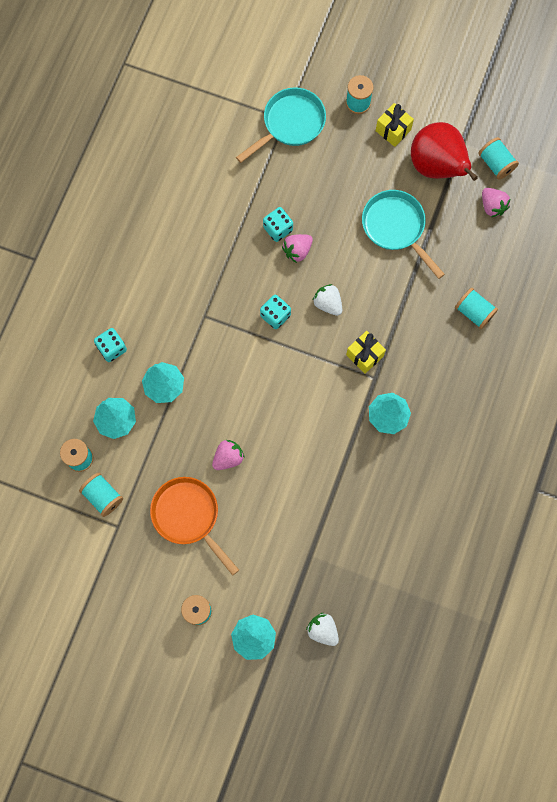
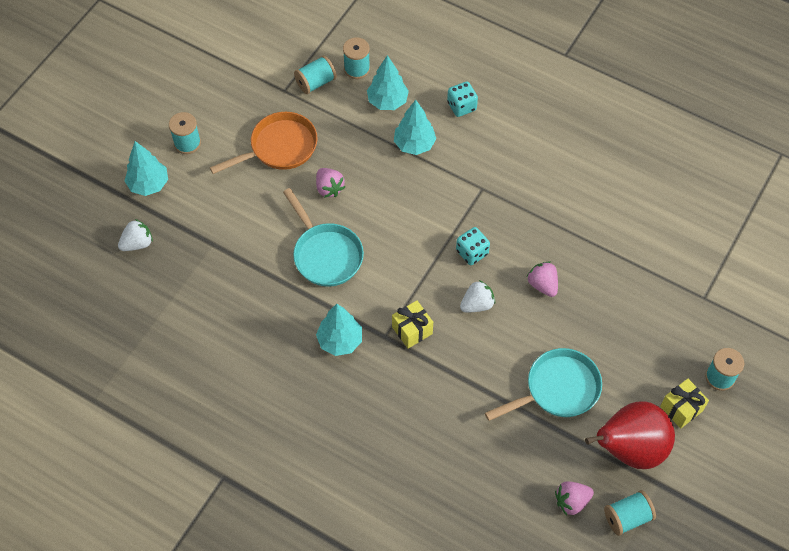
camera: 100 degrees right, 15 degrees down
turquoise pan [236,87,326,163] -> turquoise pan moved to [283,188,364,287]
turquoise dice [263,207,293,242] -> none
turquoise spool [455,288,498,329] -> none

